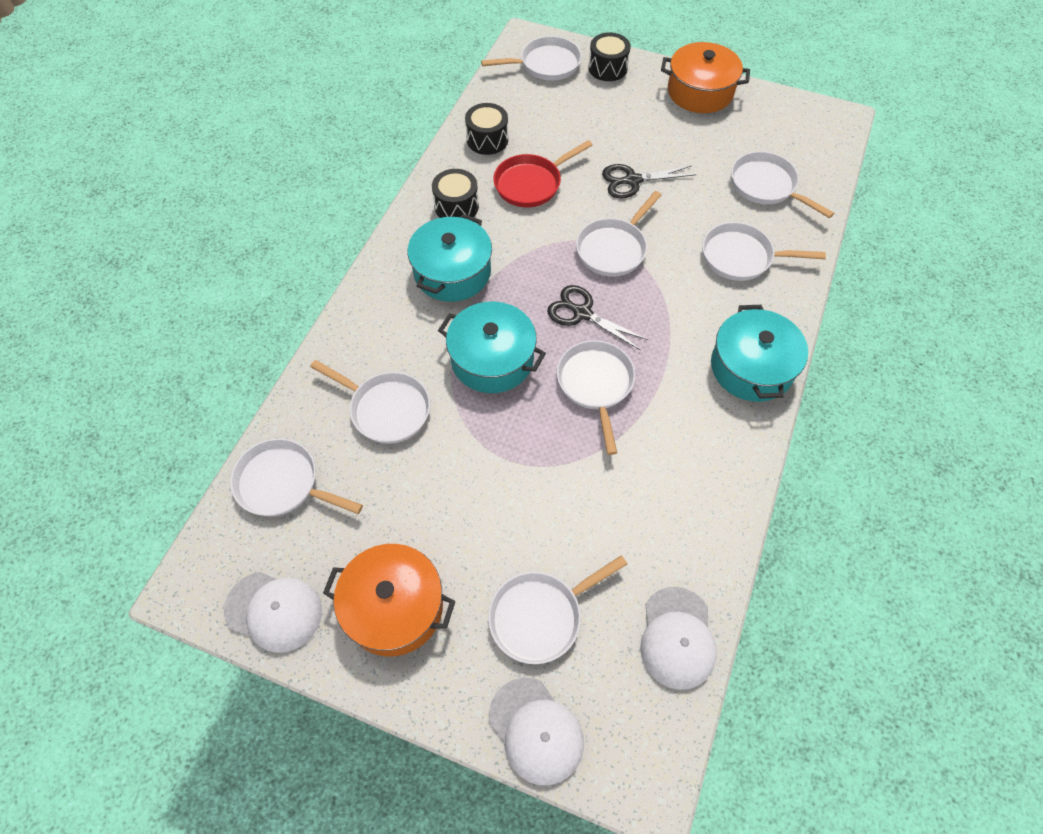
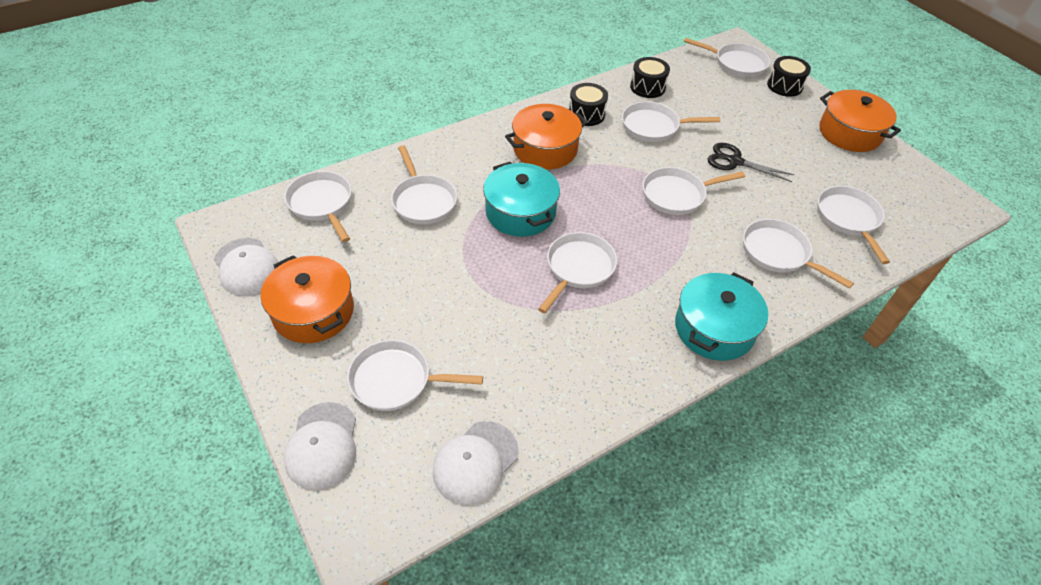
camera: 35 degrees right, 10 degrees down
turquoise pot [408,214,492,302] -> orange pot [505,104,588,169]
red pan [493,140,592,207] -> white pan [622,102,720,142]
black scissors [547,285,648,350] -> none

